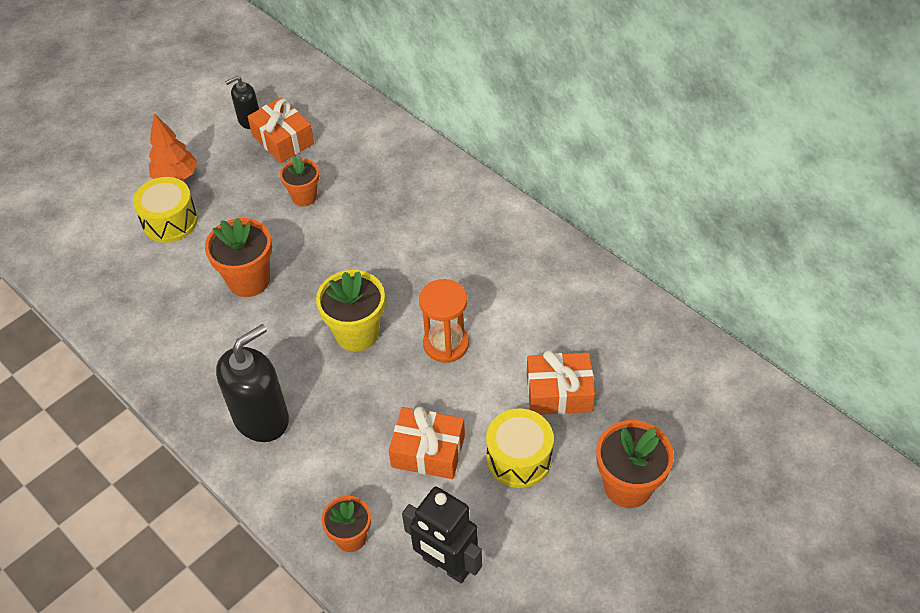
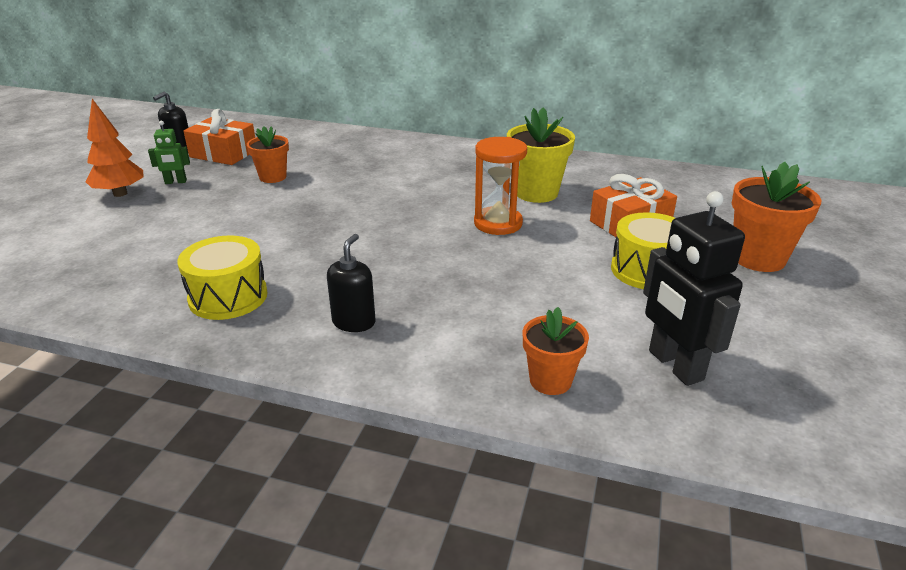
camera: 30 degrees left, 20 degrees down
yellow drum [133,177,198,243] -> yellow drum moved to [177,235,268,320]
orange flower pot [205,218,272,297] -> none
black soap dispenser [216,324,289,442] -> black soap dispenser [327,234,375,332], size x0.54
yellow flower pot [316,270,385,352] -> yellow flower pot moved to [507,108,575,203]
orange gift [389,406,465,479] -> none
black robot [402,487,482,583] -> black robot turned 60 degrees clockwise [643,191,745,386]
none -> green robot [148,121,190,184]

